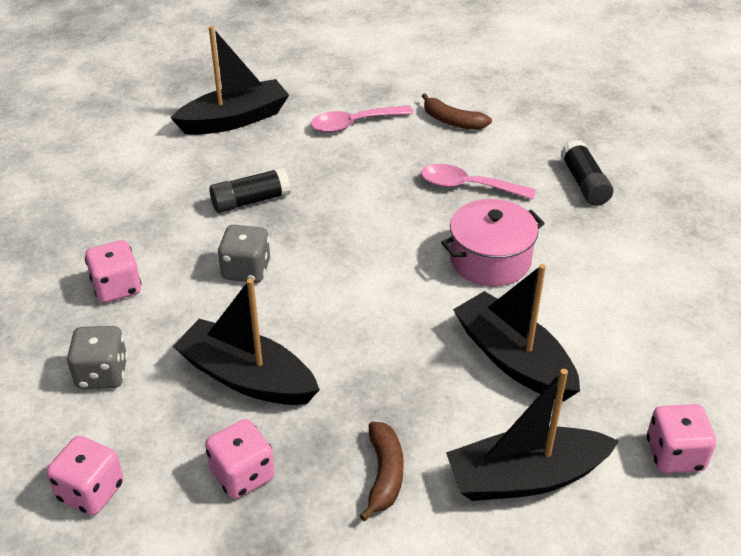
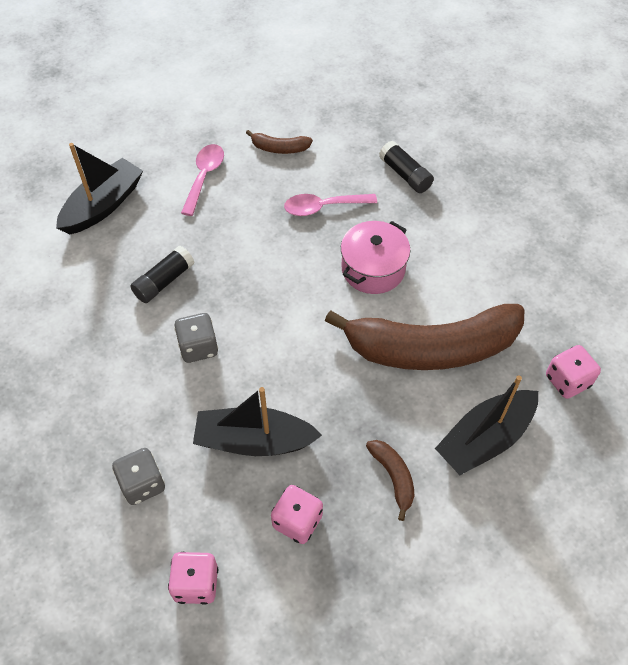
camera: 25 degrees left, 15 degrees up
pink dice [85,240,141,303] -> none
pink spoon [311,105,414,133] -> pink spoon turned 150 degrees clockwise [181,144,224,216]
black boat [453,264,580,401] -> brown banana [325,304,524,370]

